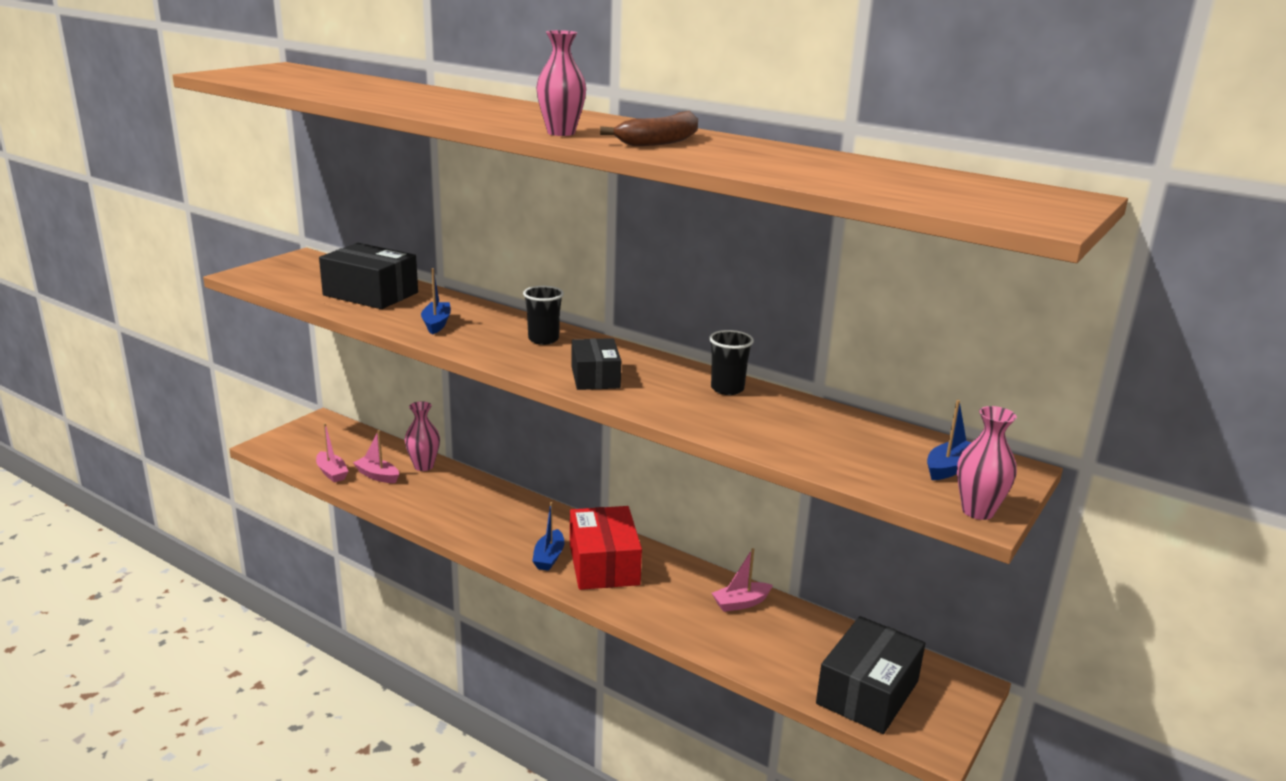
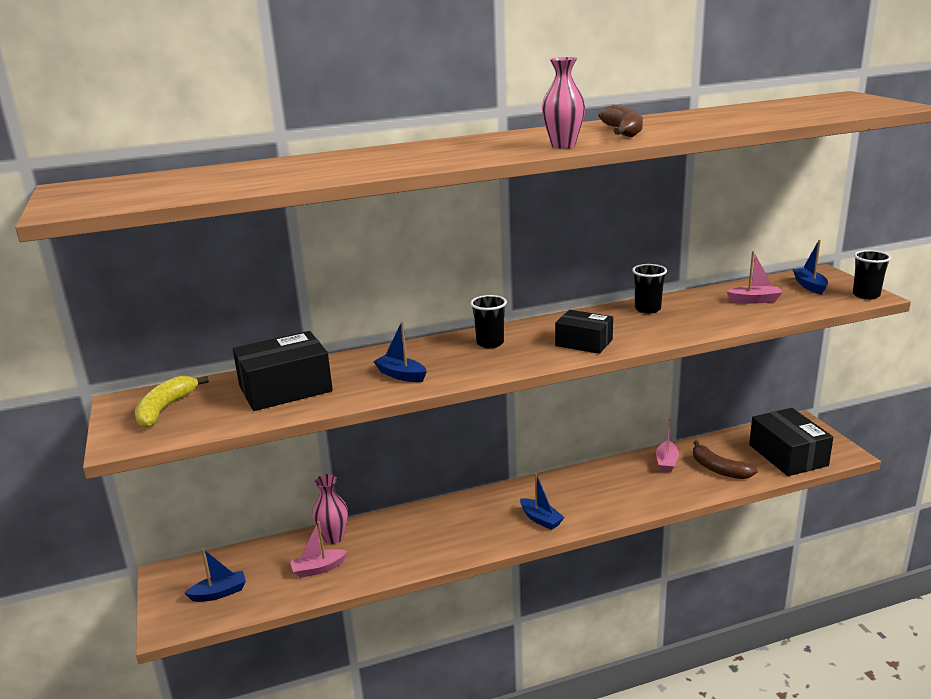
camera: 50 degrees left, 0 degrees up
pink boat [316,423,348,483] -> pink boat moved to [726,251,783,304]
red box [570,506,642,590] -> none
pink vase [957,406,1017,520] -> black cup [853,250,891,300]
none -> yellow banana [135,376,209,428]
none -> blue boat [185,548,246,602]
none -> brown banana [693,441,758,479]

